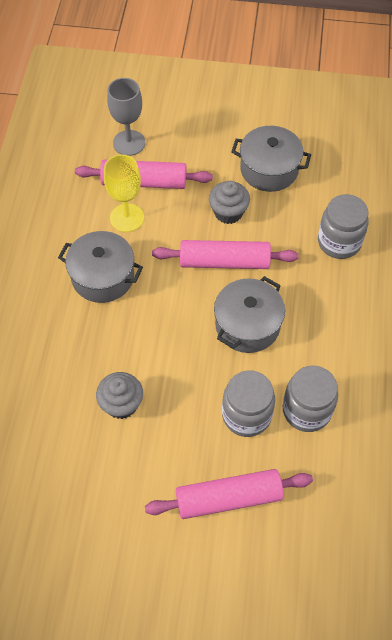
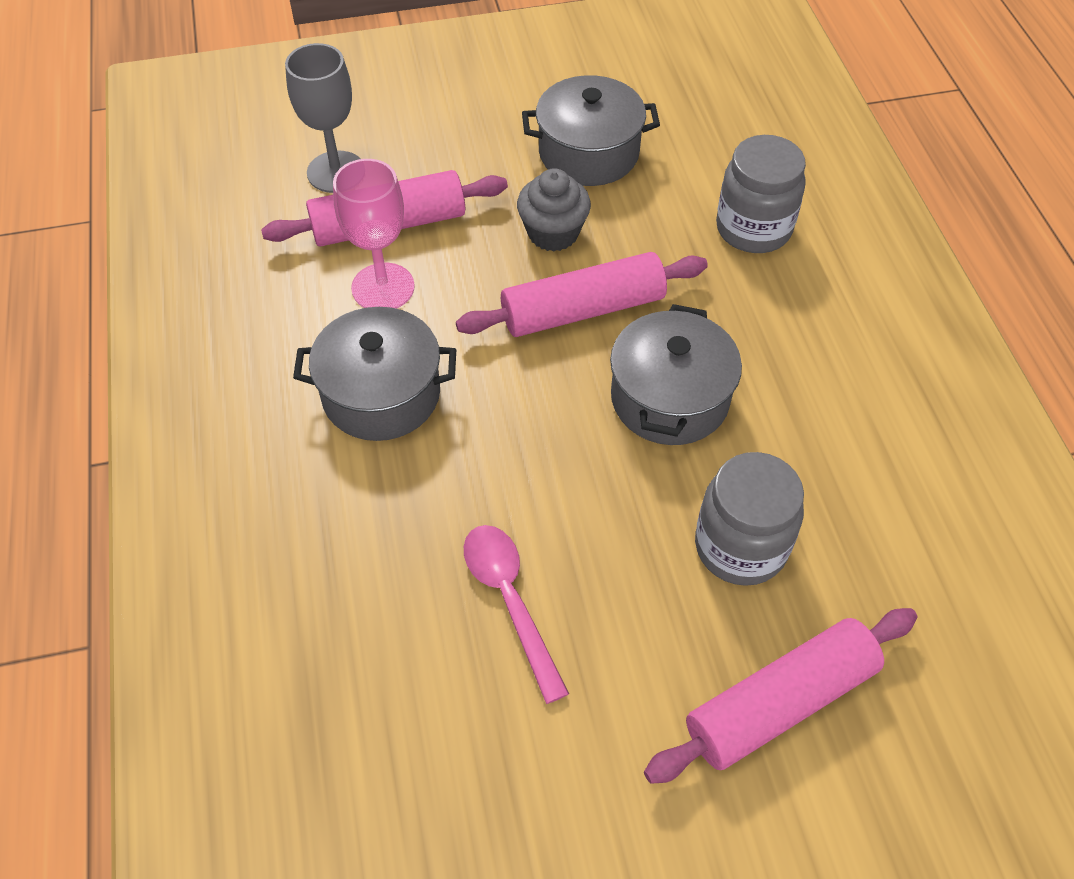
camera: 20 degrees left, 5 degrees down
grey cupcake [96,372,143,419] -> pink spoon [464,525,569,704]
yellow goblet [104,154,144,232] -> pink goblet [333,159,415,309]
grey jar [283,366,338,432] -> none

